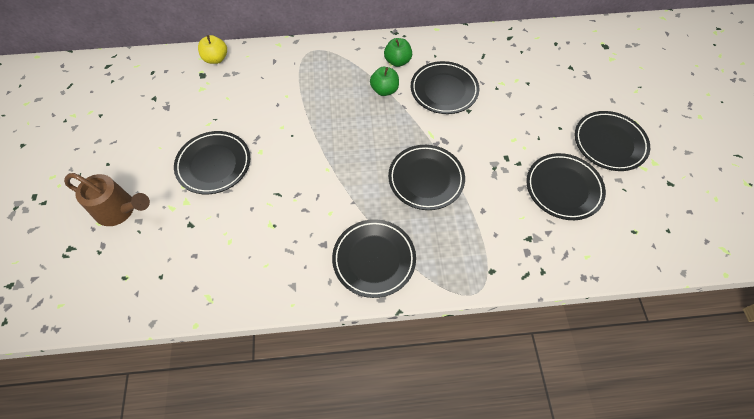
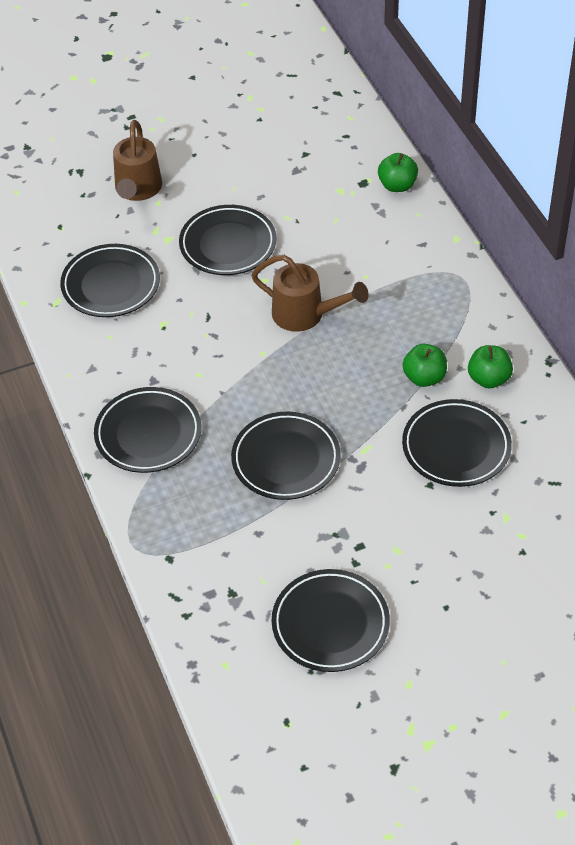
camera: 75 degrees right, 10 degrees down
yellow apple [198,35,227,64] -> green apple [378,153,418,192]
black plate [575,111,650,171] -> black plate moved to [60,244,160,317]
none -> brown watering can [251,255,369,332]

